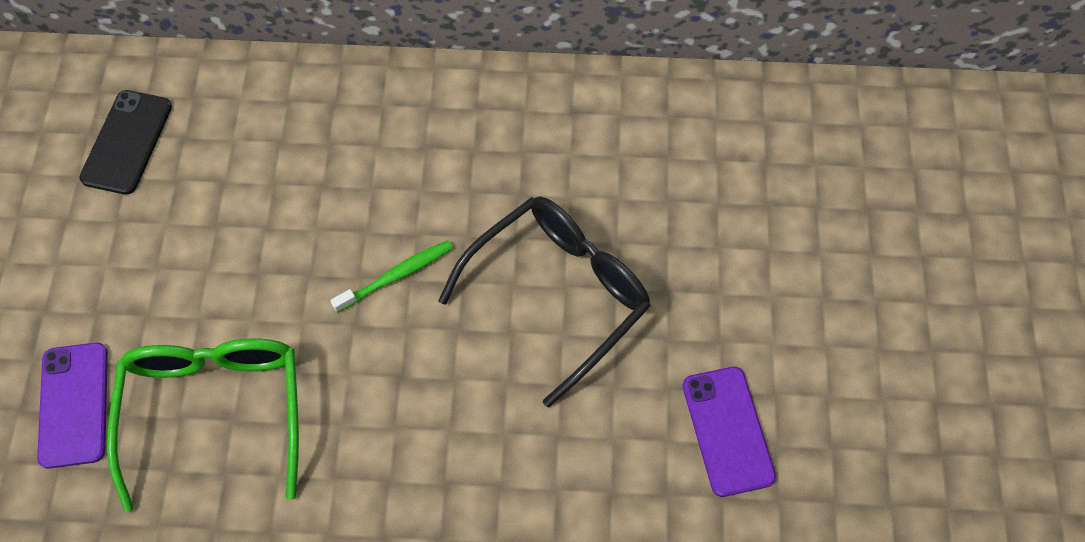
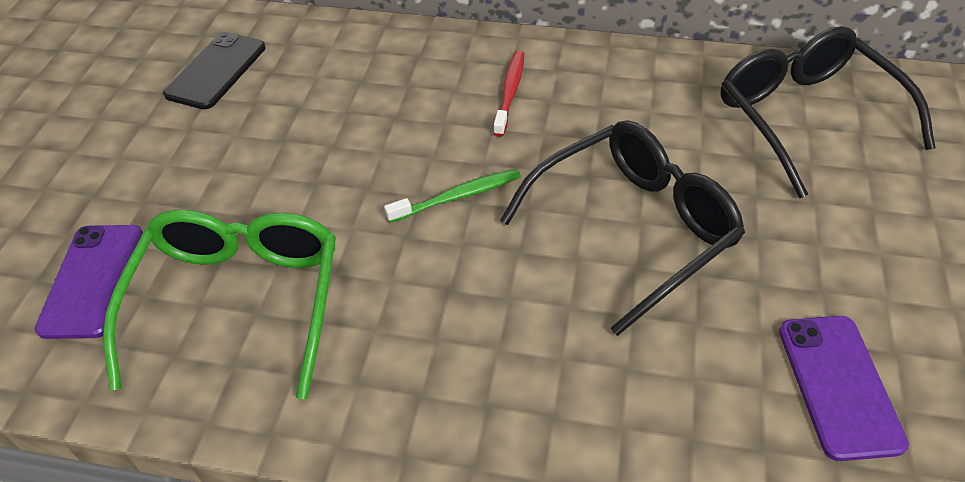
camera: 10 degrees right, 15 degrees down
none -> red toothbrush [493,51,525,137]
none -> black glasses [720,26,935,198]

